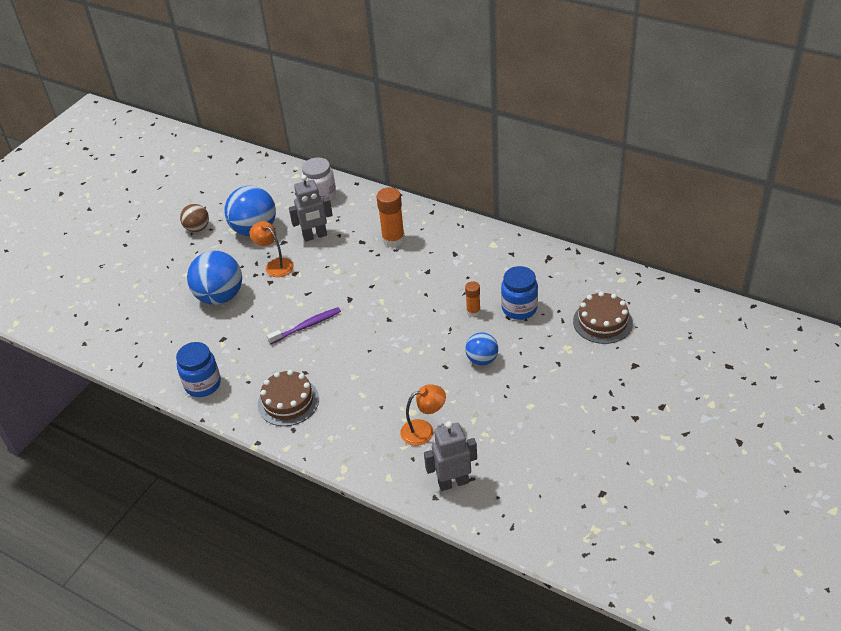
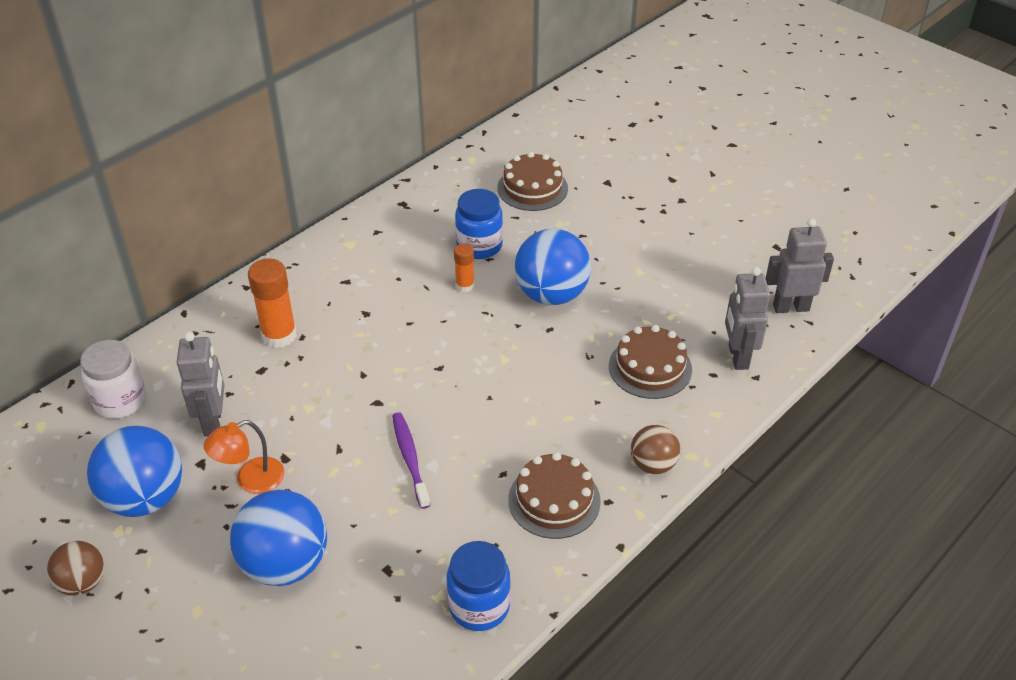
camera: 80 degrees left, 0 degrees up
orange lamp [400,384,446,446] -> brown cake [609,325,692,399]
blue ball [465,332,498,365] -> blue ball [515,229,591,305], size x1.77
none -> brown ball [631,425,680,474]
none -> grey robot [766,218,834,313]

